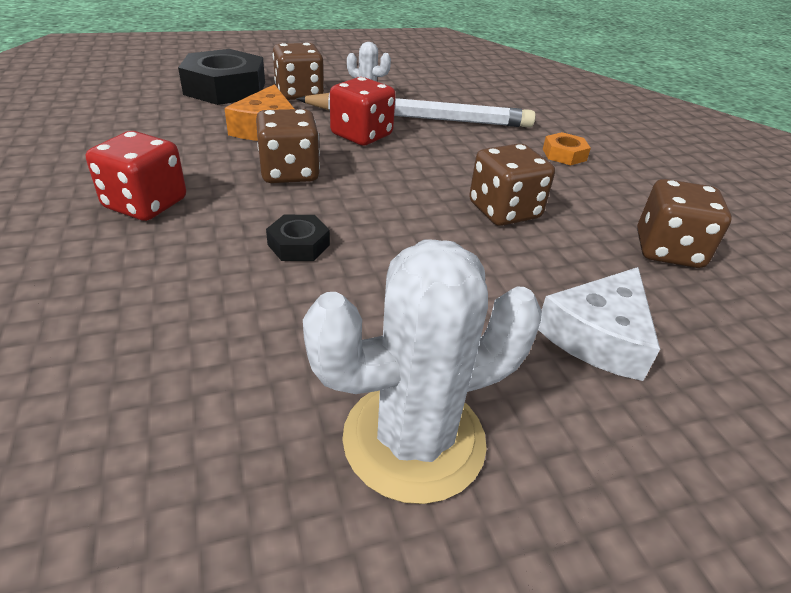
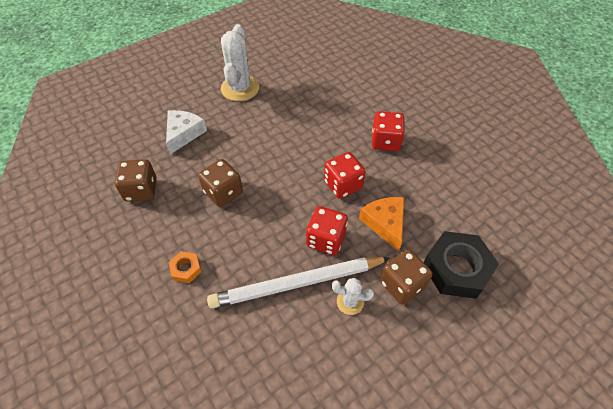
camera: 165 degrees right, 15 degrees up
brown dice [256,109,320,183] -> red dice [324,152,366,199]
black nut [266,215,330,261] -> none
white cactus [303,240,542,504] -> white cactus turned 45 degrees counterclockwise [221,24,259,101]

